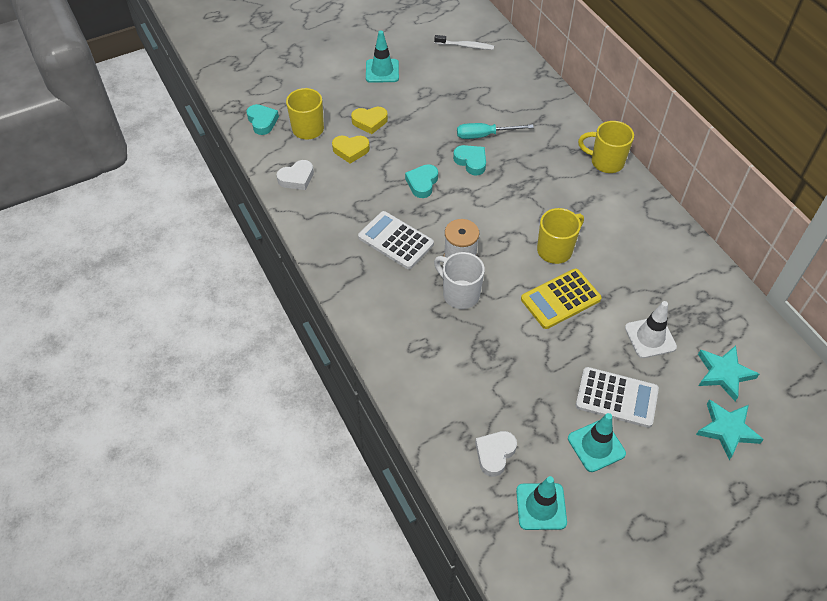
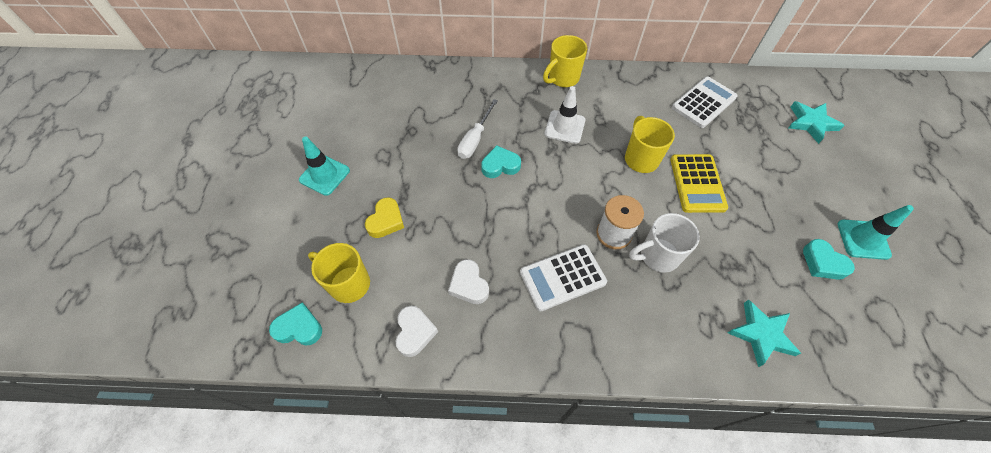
camera: 60 degrees left, 5 degrees up
yellow heart [332,136,370,164] -> none
turquoise heart [405,164,438,198] -> turquoise heart moved to [803,239,855,280]
white toothbrush [434,35,494,50] -> none
turquoise screwdriver [457,123,534,139] -> white screwdriver [457,99,498,159]
white heart [475,431,517,477] -> white heart moved to [448,259,489,304]
turquoise traffic cone [516,476,567,530] -> none
white calculator [576,367,659,428] -> white calculator moved to [672,77,738,128]
white traffic cone [625,301,677,358] -> white traffic cone moved to [544,86,585,144]
turquoise star [696,399,764,460] -> turquoise star moved to [727,299,801,367]

